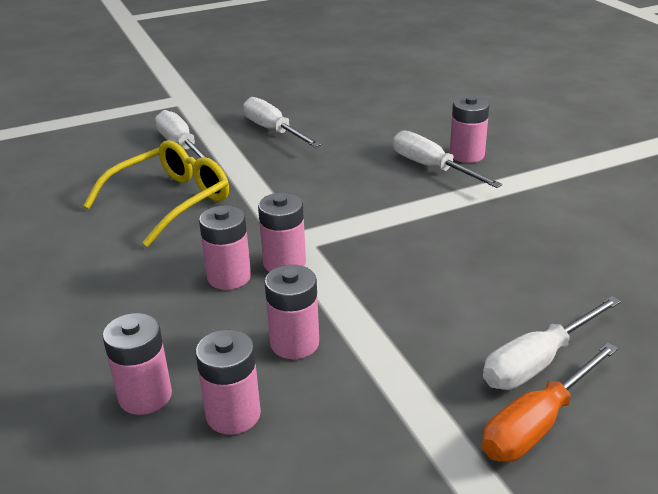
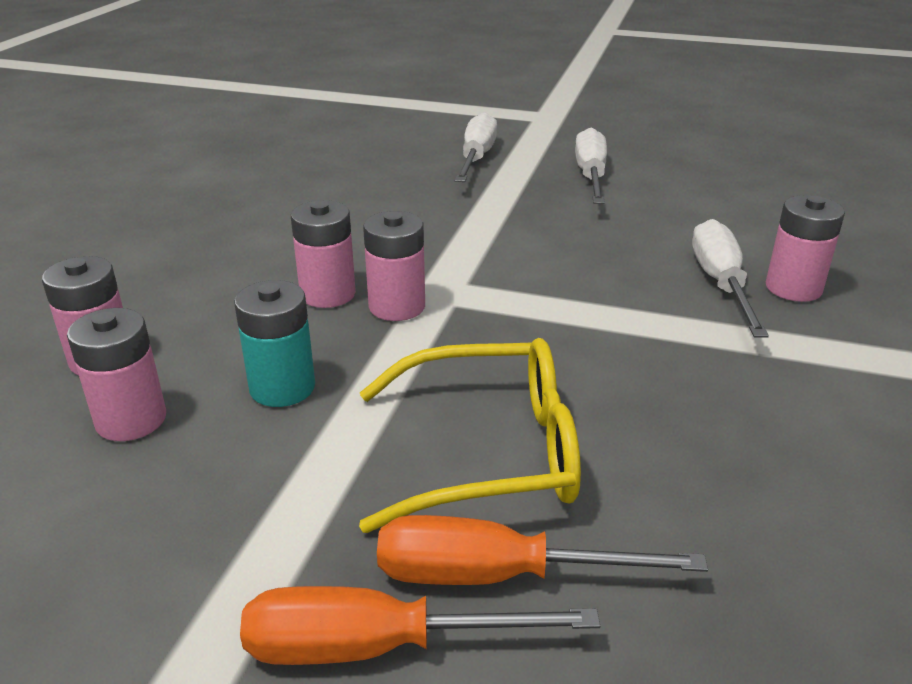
camera: 40 degrees right, 0 degrees up
yellow glasses [83,140,229,247] -> yellow glasses moved to [359,338,581,533]
pink battery [265,265,319,359] -> turquoise battery [234,280,315,407]
white screwdriver [483,296,621,390] -> orange screwdriver [377,515,708,585]

